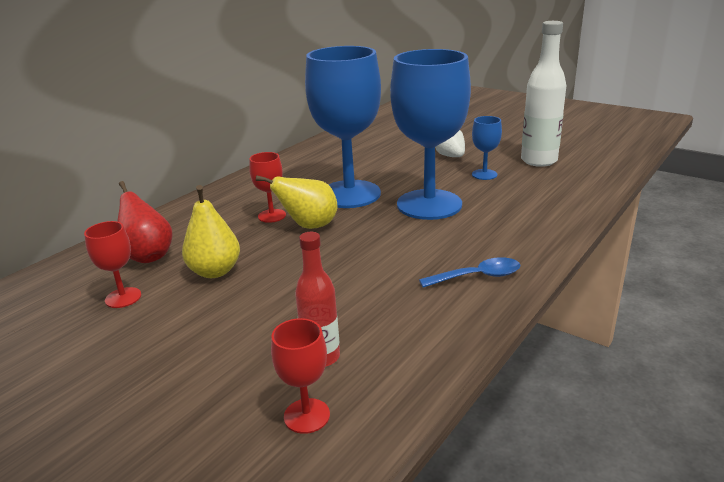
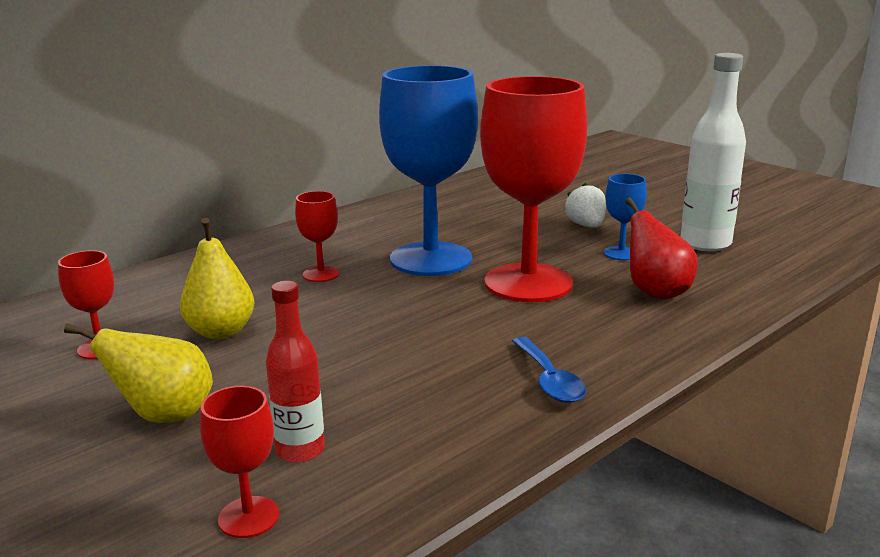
camera: 10 degrees right, 5 degrees down
red pear [117,181,172,263] -> red pear moved to [625,198,698,300]
yellow pear [256,175,338,229] -> yellow pear moved to [64,323,213,423]
blue goblet [390,49,471,220] -> red goblet [480,76,587,302]
blue spoon [419,257,521,288] -> blue spoon turned 75 degrees clockwise [512,337,586,403]

